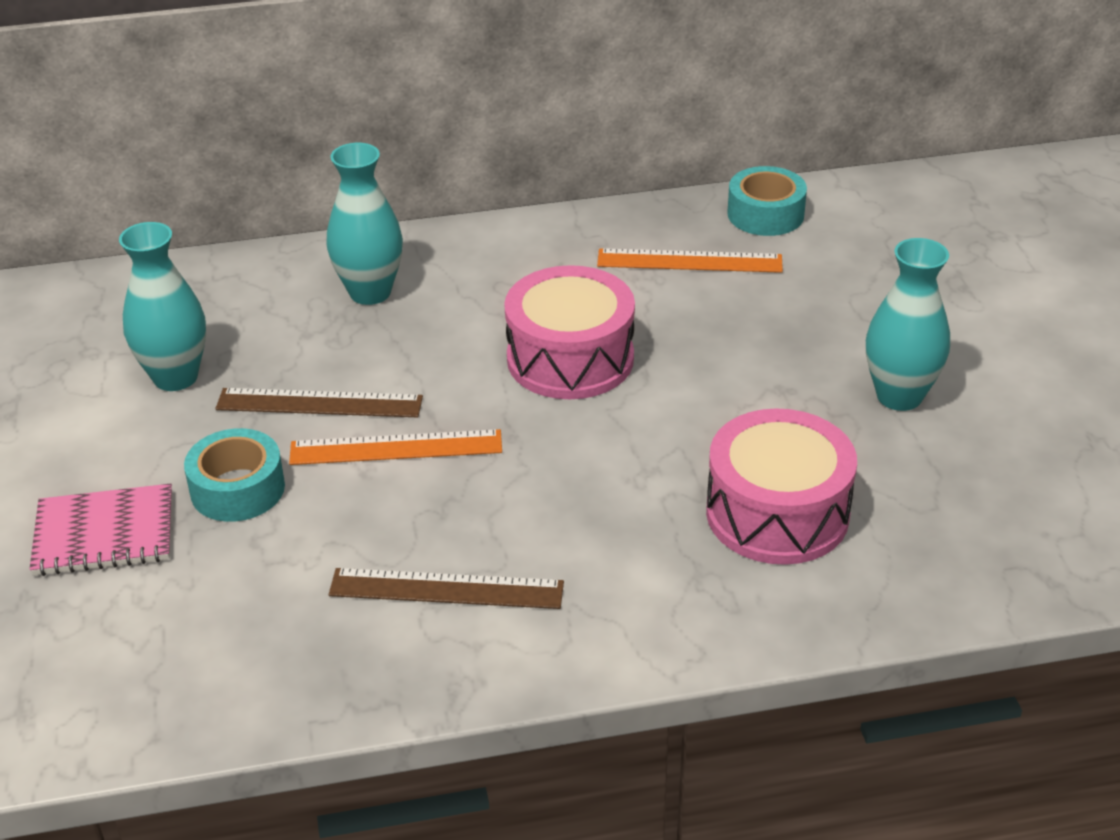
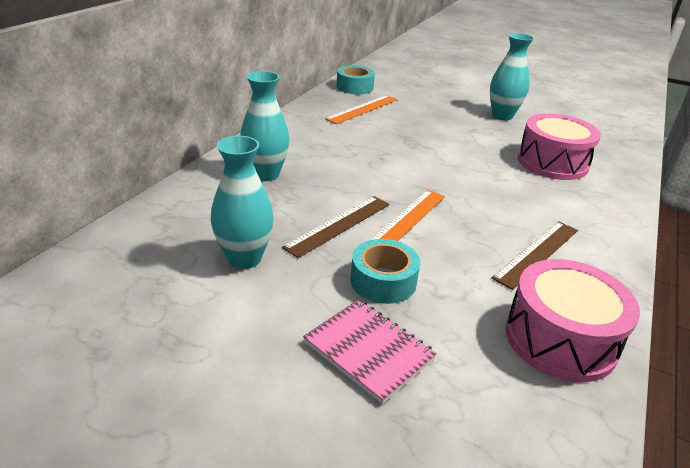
camera: 55 degrees left, 5 degrees down
pink notebook [29,484,172,576] -> pink notebook turned 75 degrees counterclockwise [303,300,437,404]
pink drum [504,265,635,399] -> pink drum moved to [505,259,640,382]

